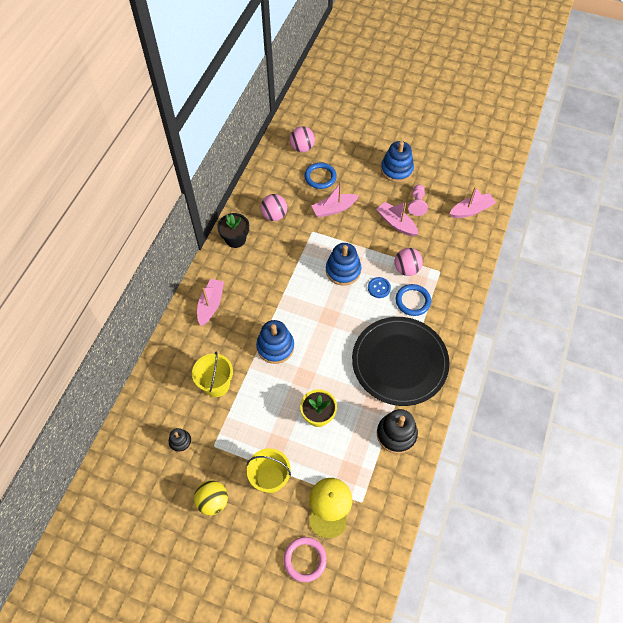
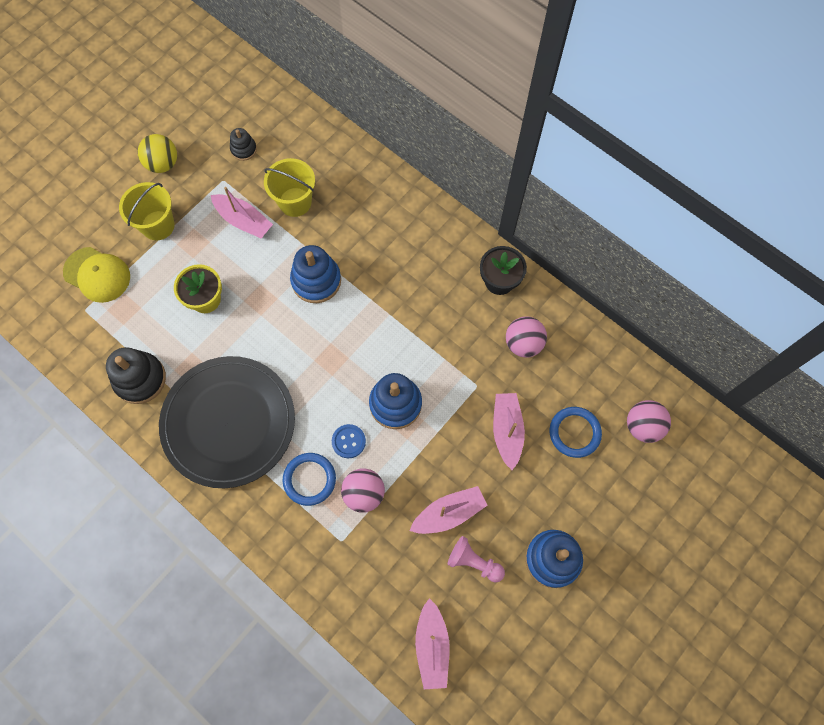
camera: 110 degrees right, 10 degrees up
pink boat [197,279,224,326] -> pink boat moved to [211,187,273,238]
pink ring [284,537,327,582] -> none

